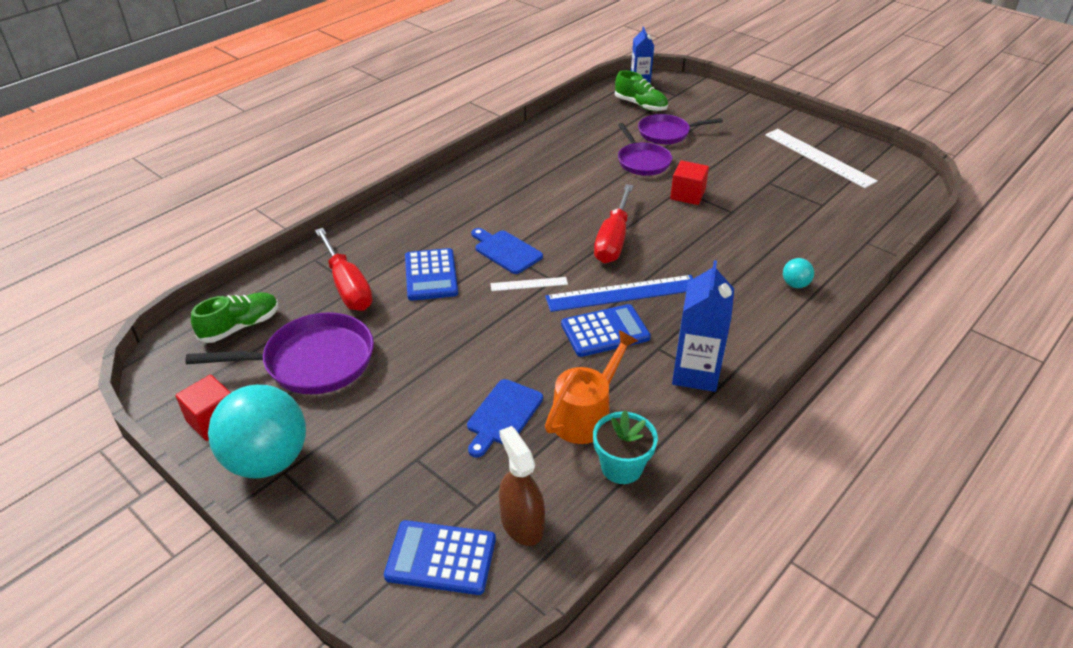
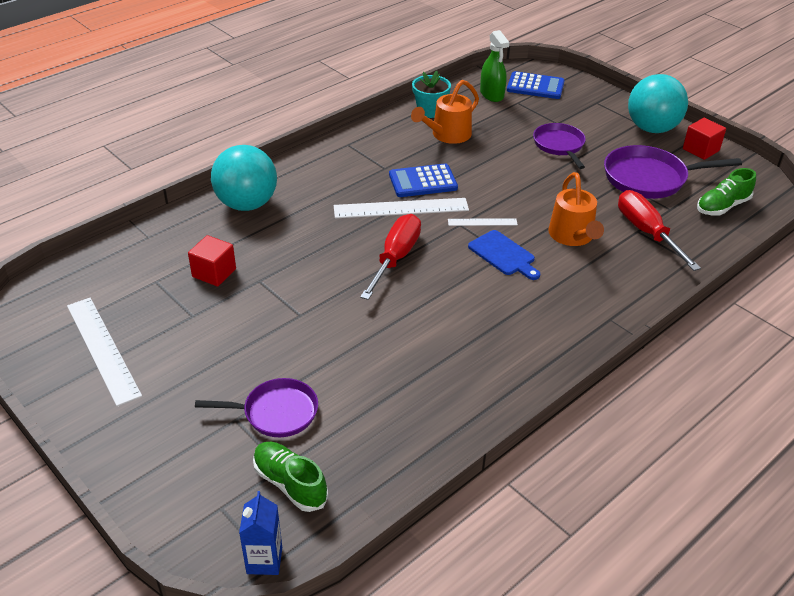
camera: 175 degrees left, 0 degrees up
blue calculator [405,248,458,301] -> orange watering can [548,172,604,246]
blue cutting board [467,379,543,458] -> none
brown spray bottle [499,426,545,546] -> green spray bottle [480,30,509,102]
blue ruler [545,275,693,312] -> white ruler [334,198,469,218]
purple pan [618,123,672,176] -> purple pan moved to [533,123,586,169]
red cube [670,161,709,205] -> red cube moved to [188,235,236,286]
blue carton [672,260,734,392] -> none
turquoise ball [783,258,814,288] -> turquoise ball [211,145,277,211], size x2.42

